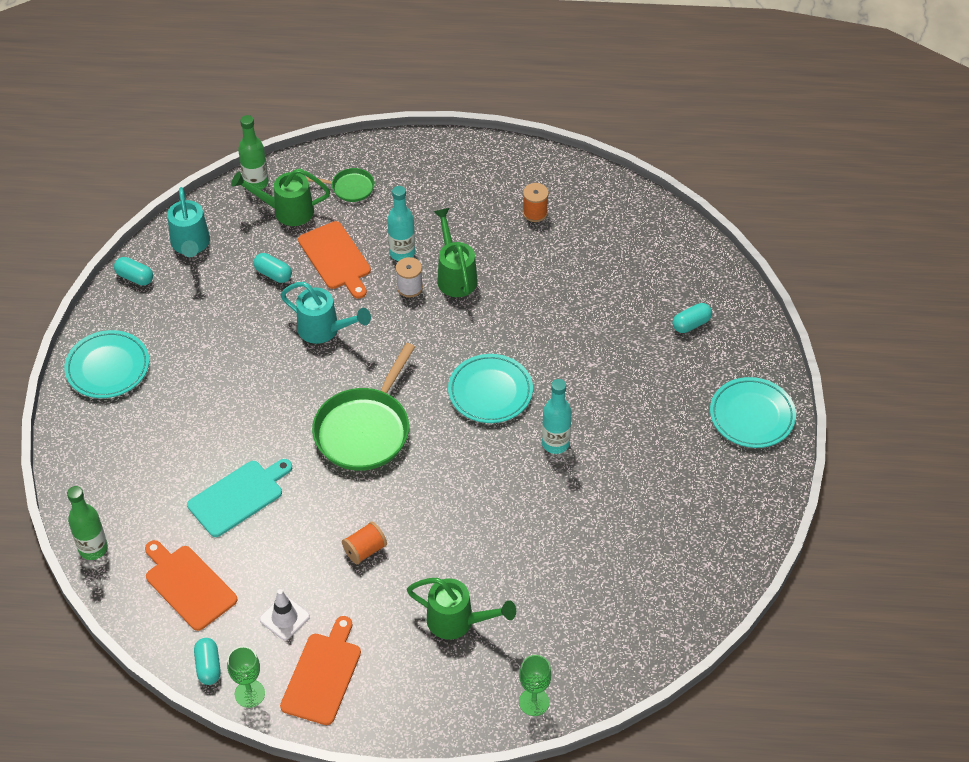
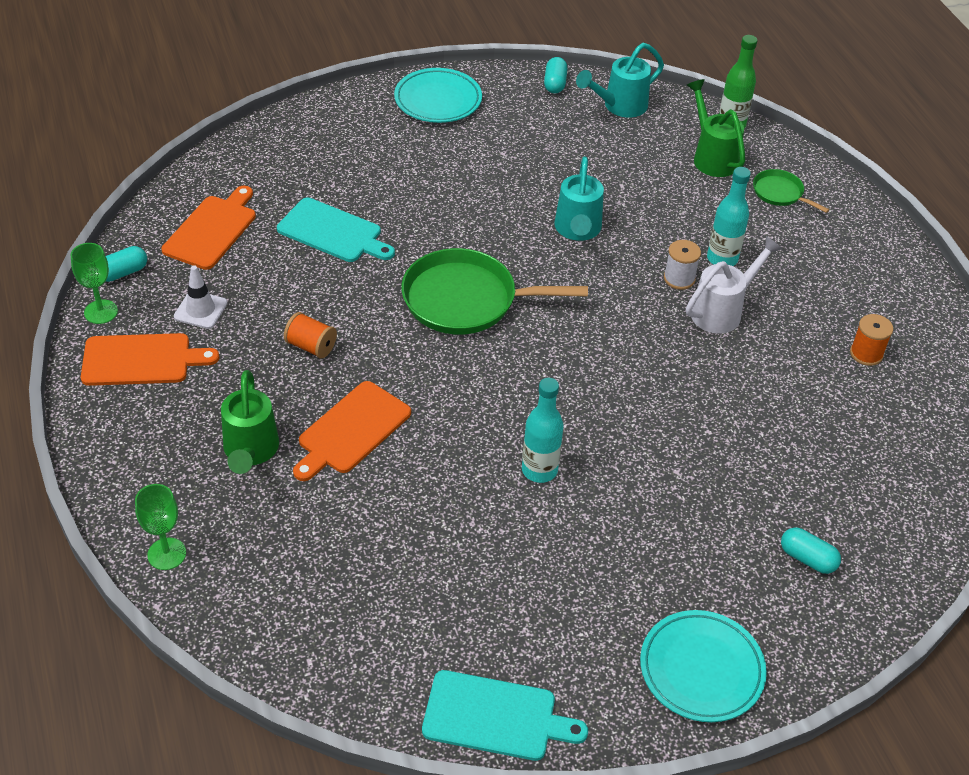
camera: 65 degrees right, 5 degrees down
green bottle [67,486,108,560] -> none
turquoise capsule [253,253,292,283] -> none
orange cutting board [298,221,371,299] -> orange cutting board moved to [293,381,411,481]
green pan [306,168,375,202] -> green pan turned 150 degrees clockwise [753,169,829,213]
green watering can [433,208,478,297] -> white watering can [686,236,782,334]
turquoise plate [448,354,533,423] -> none
none -> turquoise cutting board [422,670,588,761]

